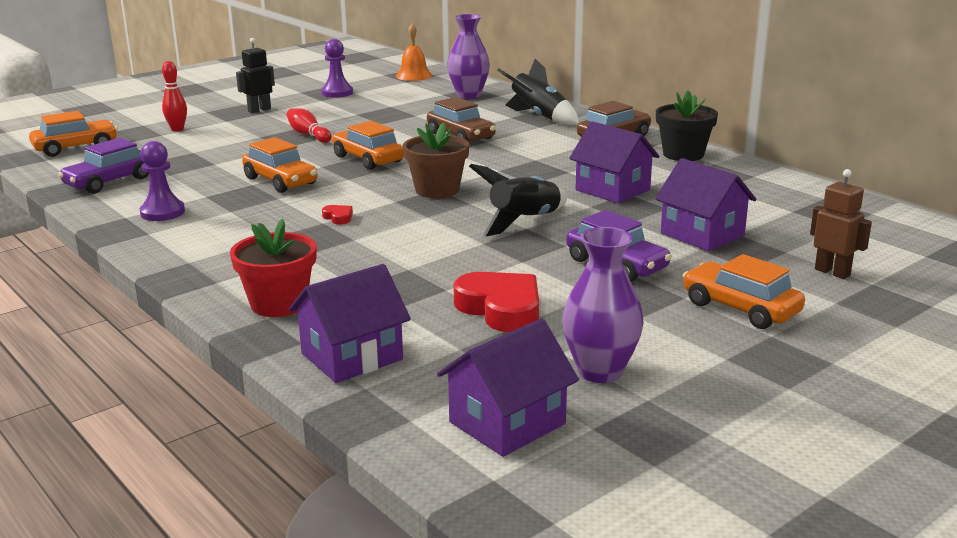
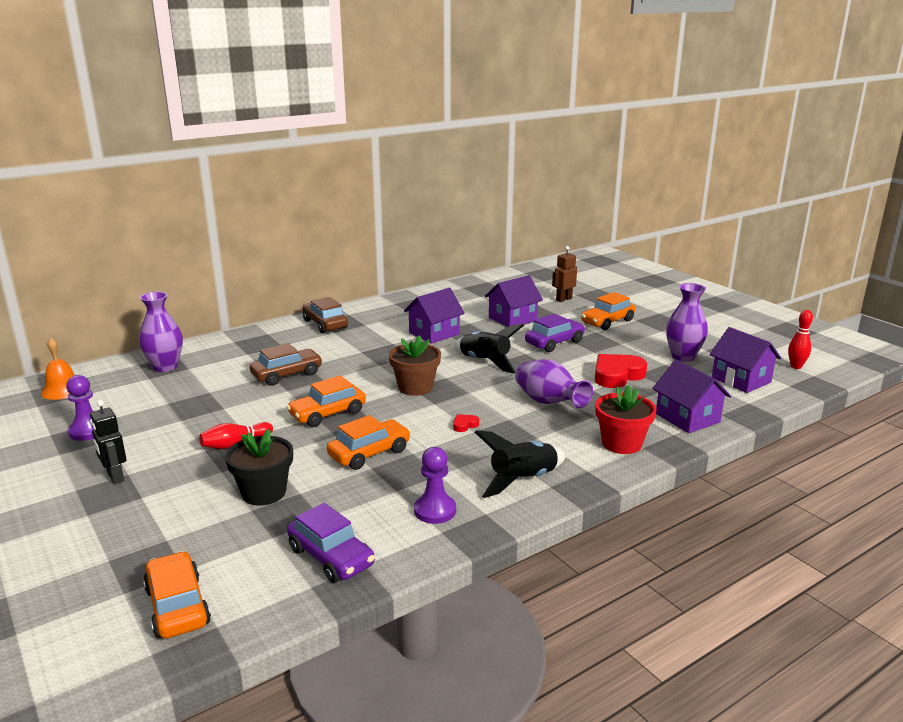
camera: 85 degrees left, 0 degrees up
red bowling pin [162,61,187,131] -> red bowling pin moved to [788,310,813,369]
black rocket [497,59,579,125] -> black rocket moved to [475,430,565,498]
black flower pot [656,90,718,161] -> black flower pot moved to [225,429,293,506]
none -> purple vase [515,359,593,408]

